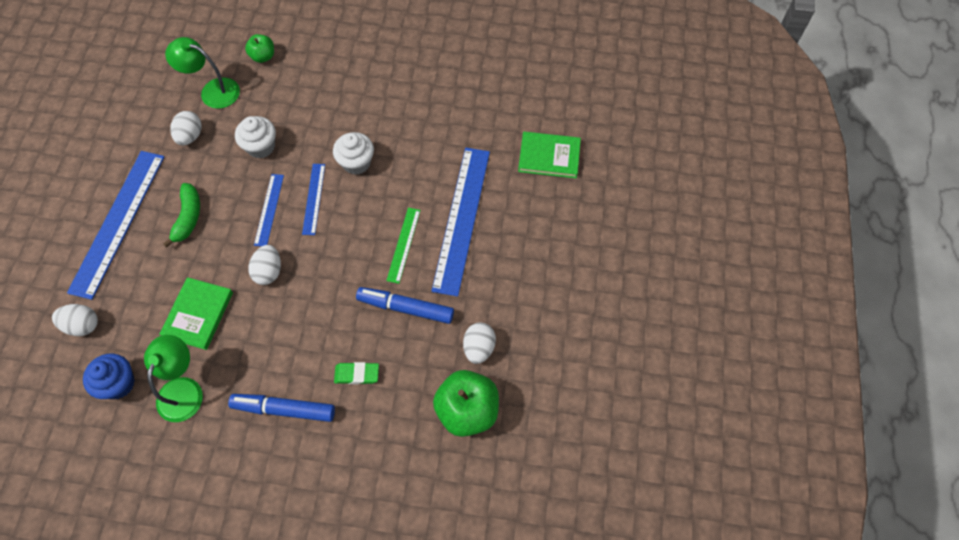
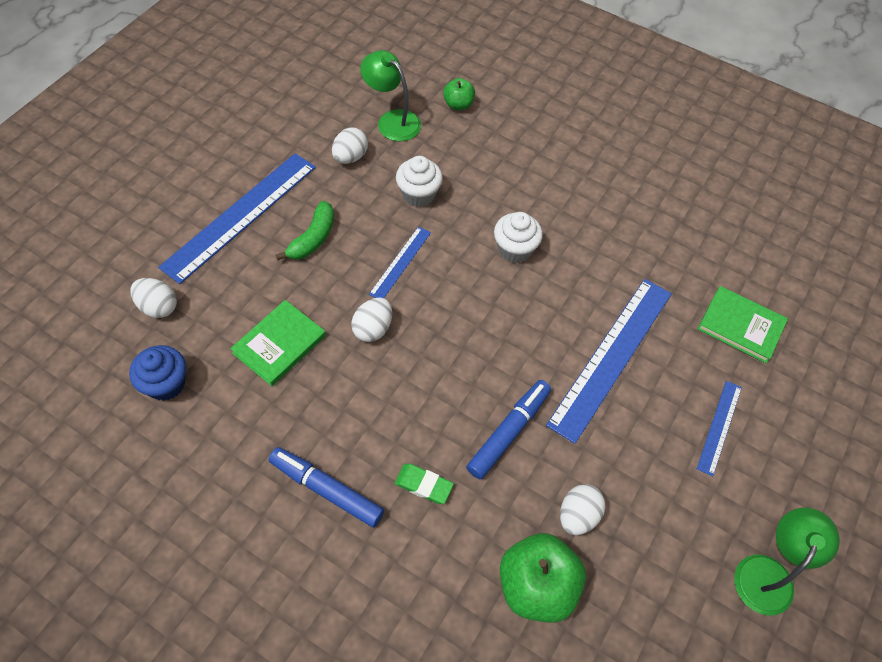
camera: 20 degrees right, 5 degrees down
green lamp [144,335,203,422] -> green lamp moved to [734,508,840,616]
blue ruler [302,164,325,235] -> blue ruler moved to [697,381,742,476]
blue marker [356,287,454,324] -> blue marker turned 90 degrees clockwise [466,380,551,479]
green ruler [386,208,421,284] -> none

